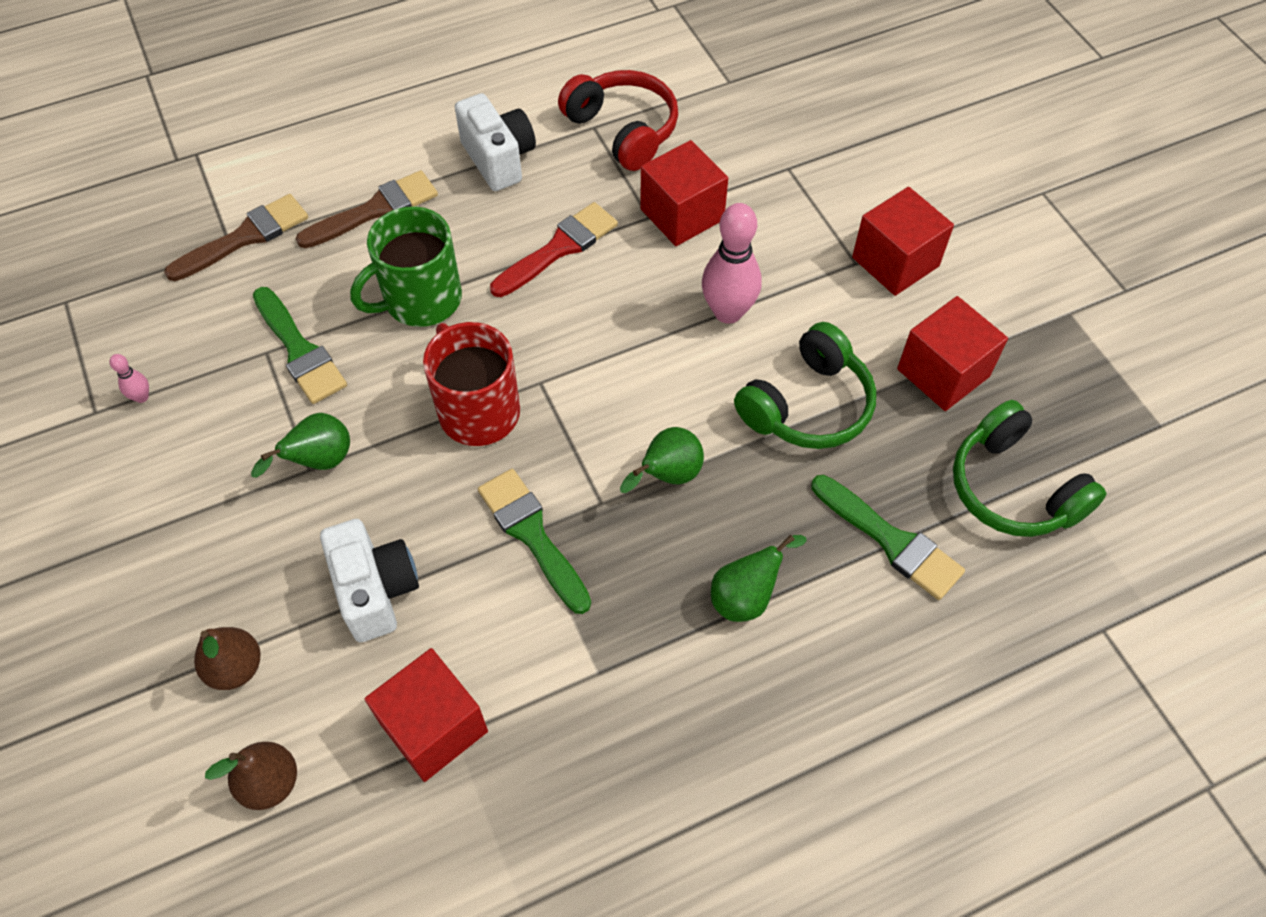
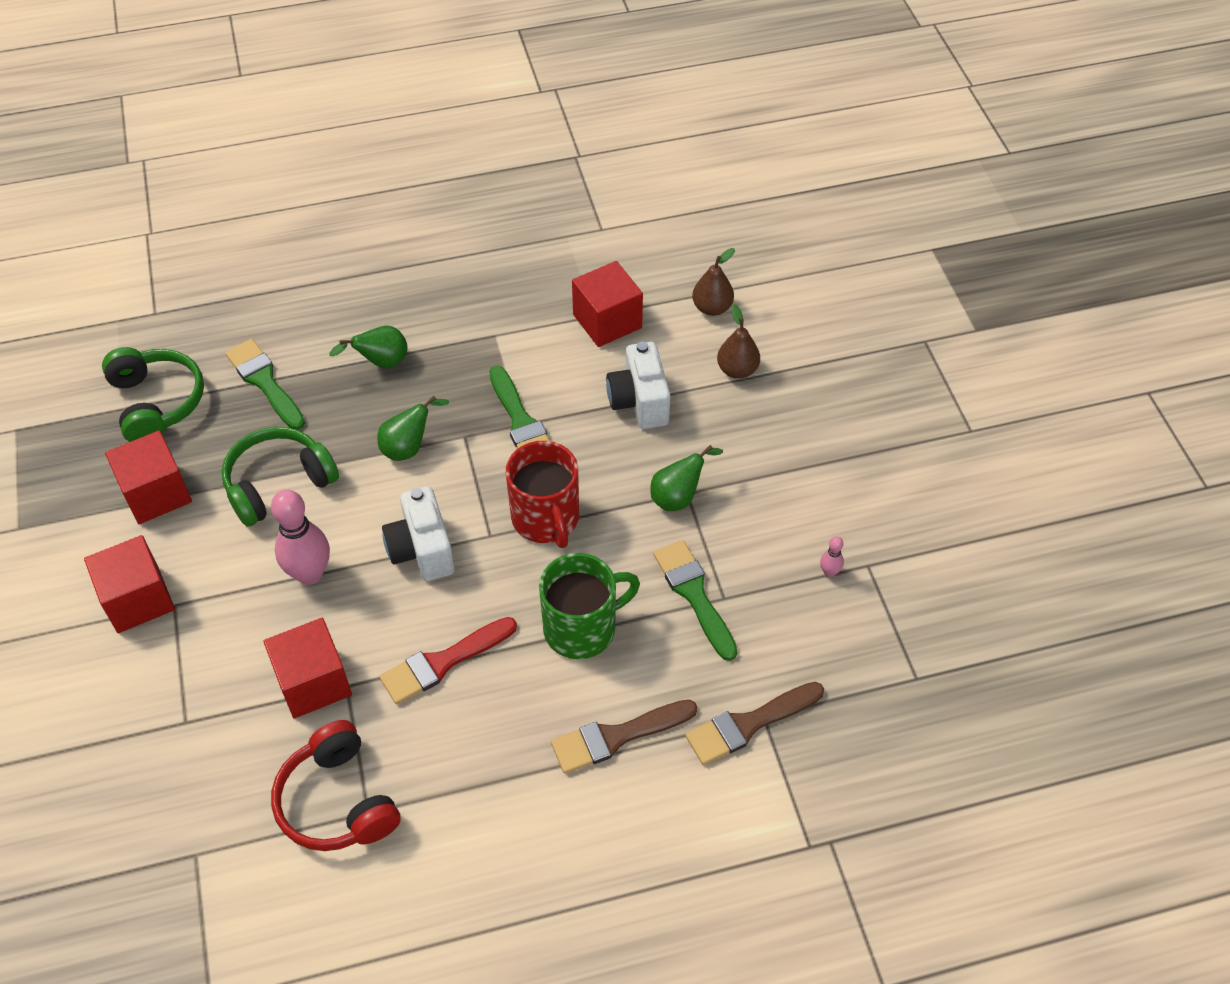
camera: 170 degrees left, 5 degrees down
white camera [455,93,536,191] -> white camera moved to [382,486,455,581]

